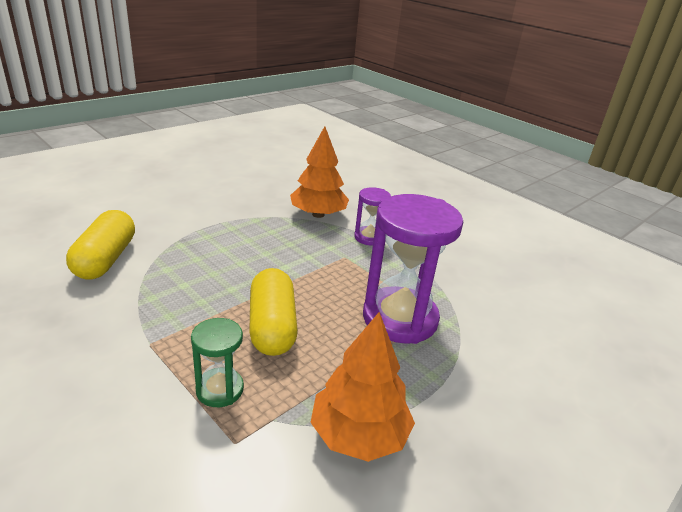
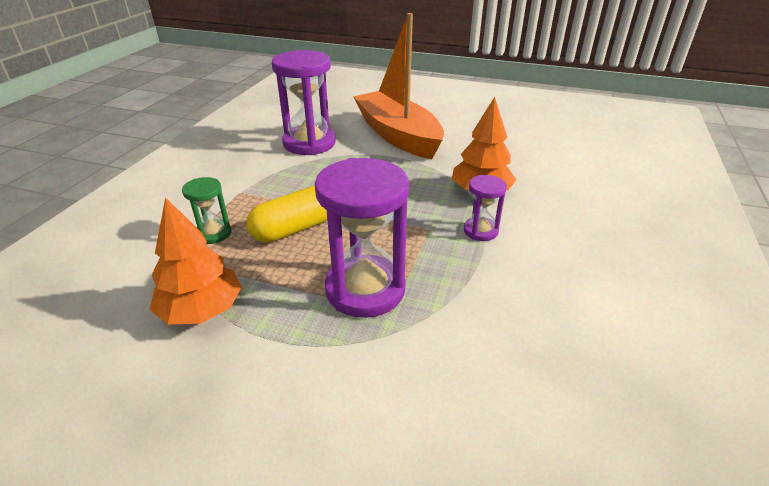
camera: 65 degrees right, 5 degrees up
yellow capsule [66,210,135,280] -> purple hourglass [272,50,336,155]
none -> orange boat [353,13,444,159]

